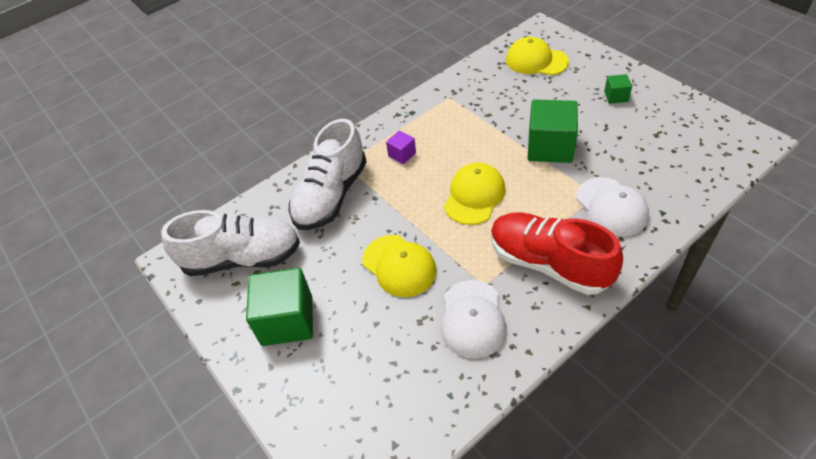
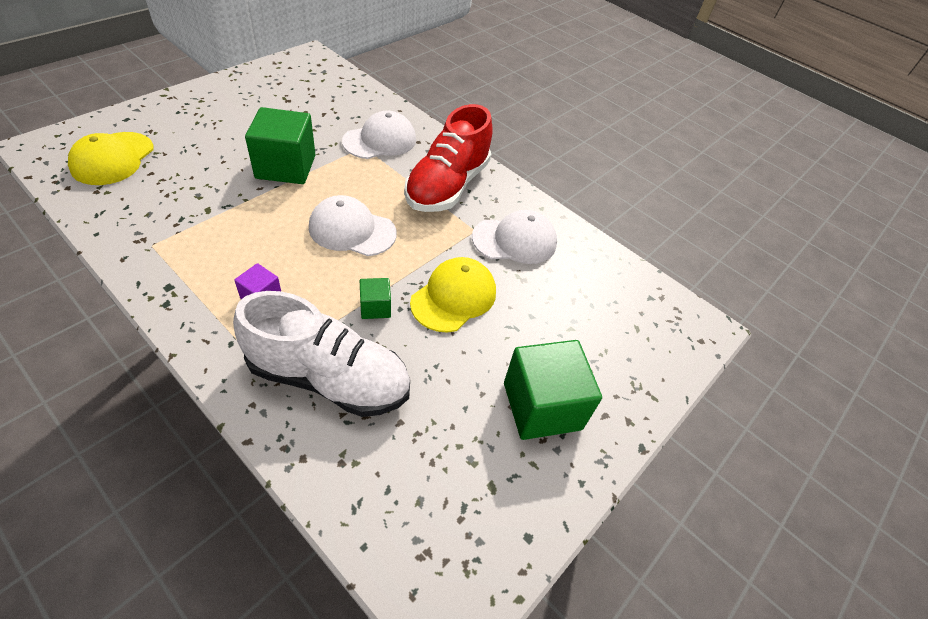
camera: 110 degrees left, 0 degrees up
white shoe [161,210,300,276] -> none
yellow cap [444,163,506,225] -> white cap [309,195,397,256]
green cube [604,74,632,104] -> green cube moved to [360,278,391,319]

